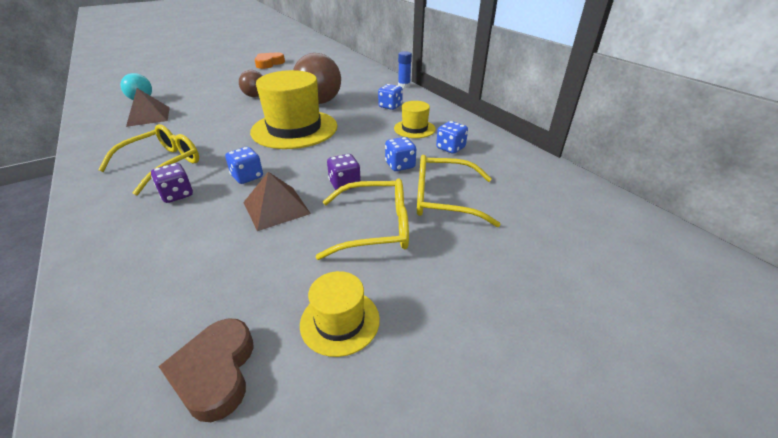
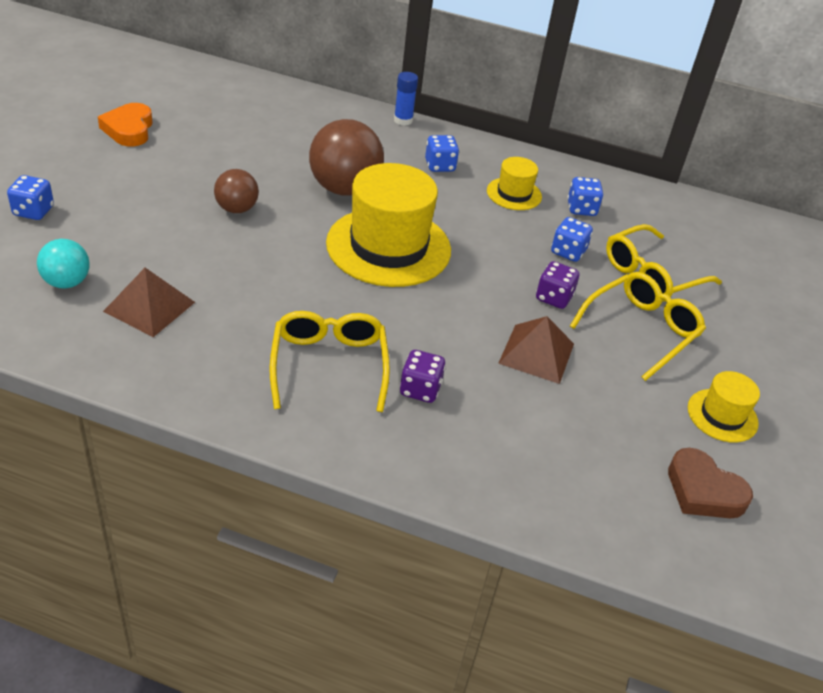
camera: 45 degrees left, 5 degrees up
blue dice [225,147,263,184] -> blue dice moved to [7,175,54,220]

